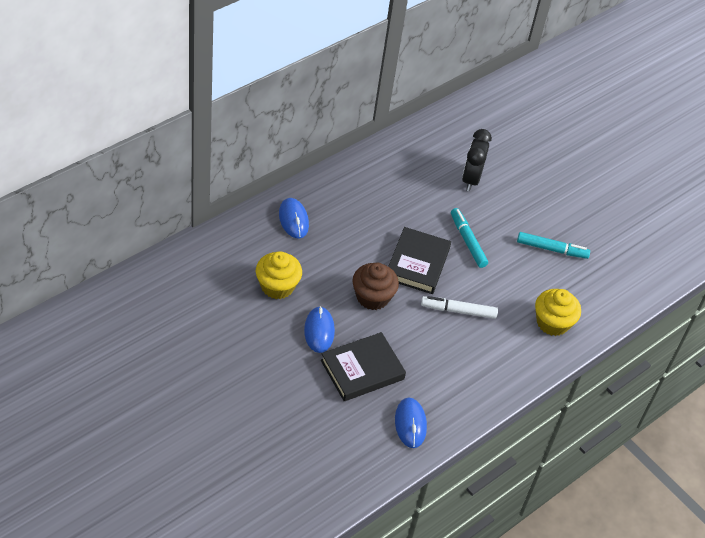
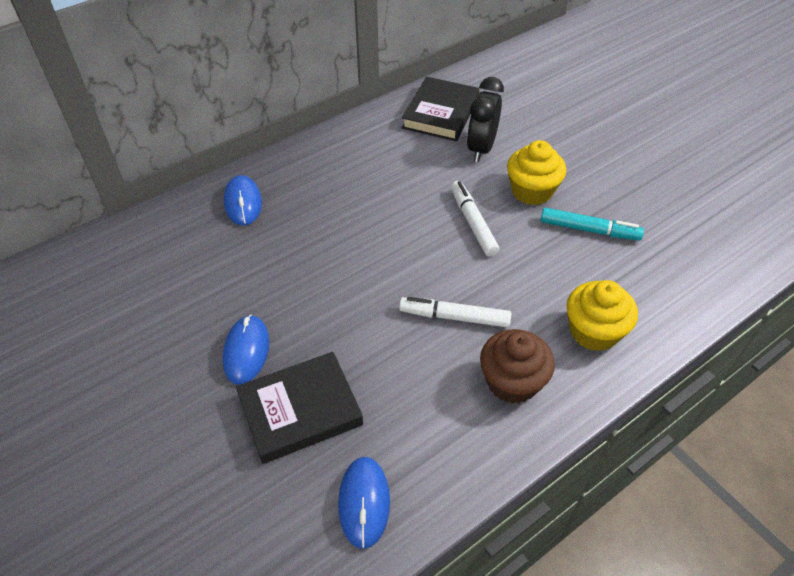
camera: 10 degrees right, 0 degrees up
yellow cupcake [256,251,302,299] -> yellow cupcake moved to [507,140,566,205]
brown cupcake [352,263,399,310] -> brown cupcake moved to [480,329,555,404]
black book [388,227,451,294] -> black book moved to [402,77,479,141]
turquoise marker [451,208,488,268] -> white marker [451,181,500,257]

